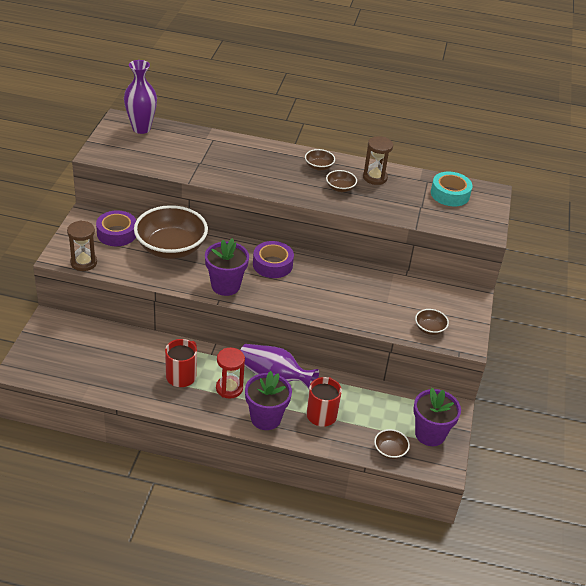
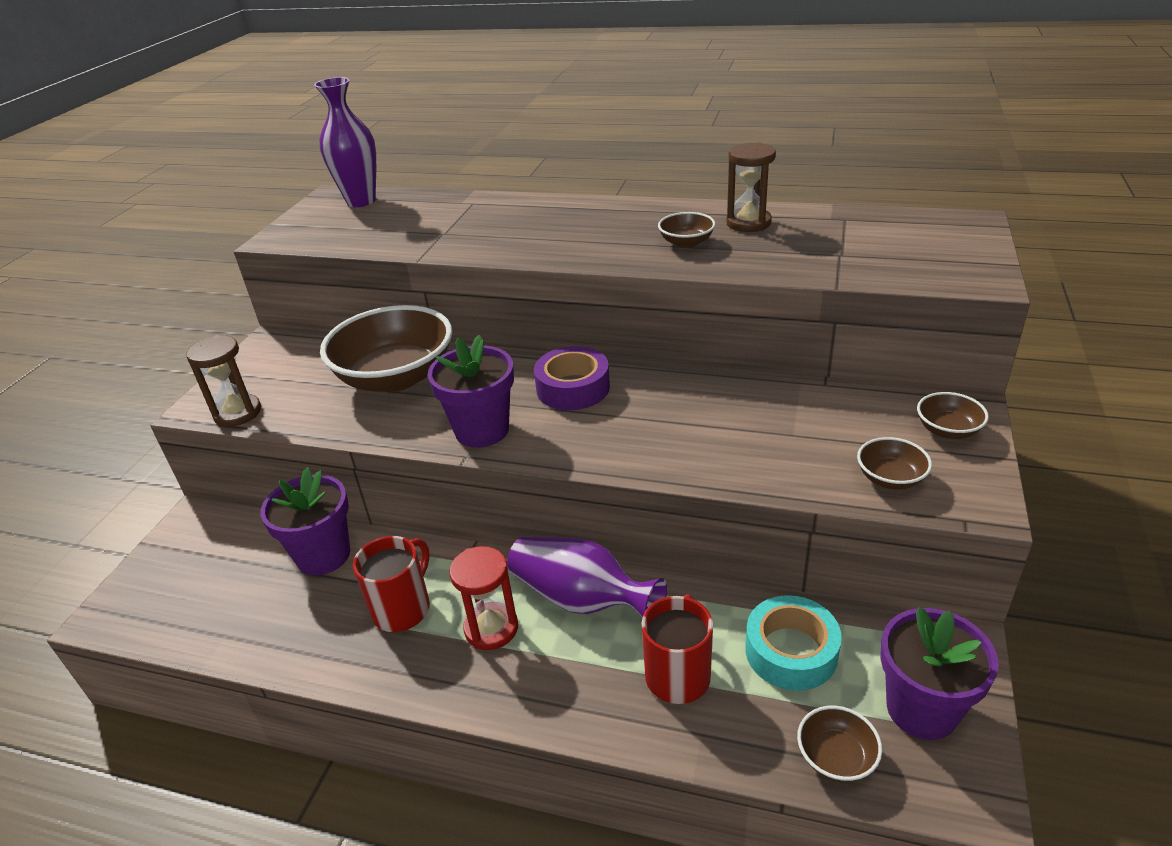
camera: 10 degrees right, 5 degrees down
purple tape [96,210,136,246] -> none
purple flower pot [245,371,292,430] -> purple flower pot moved to [260,468,350,576]
brown bowl [305,149,335,171] -> brown bowl moved to [917,392,989,439]
turquoise tape [431,172,473,206] -> turquoise tape moved to [745,595,842,691]

